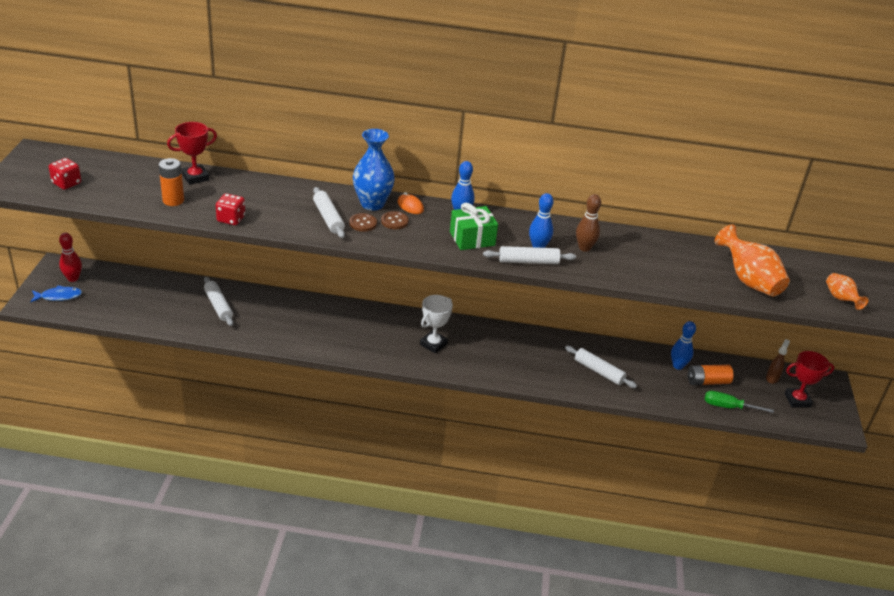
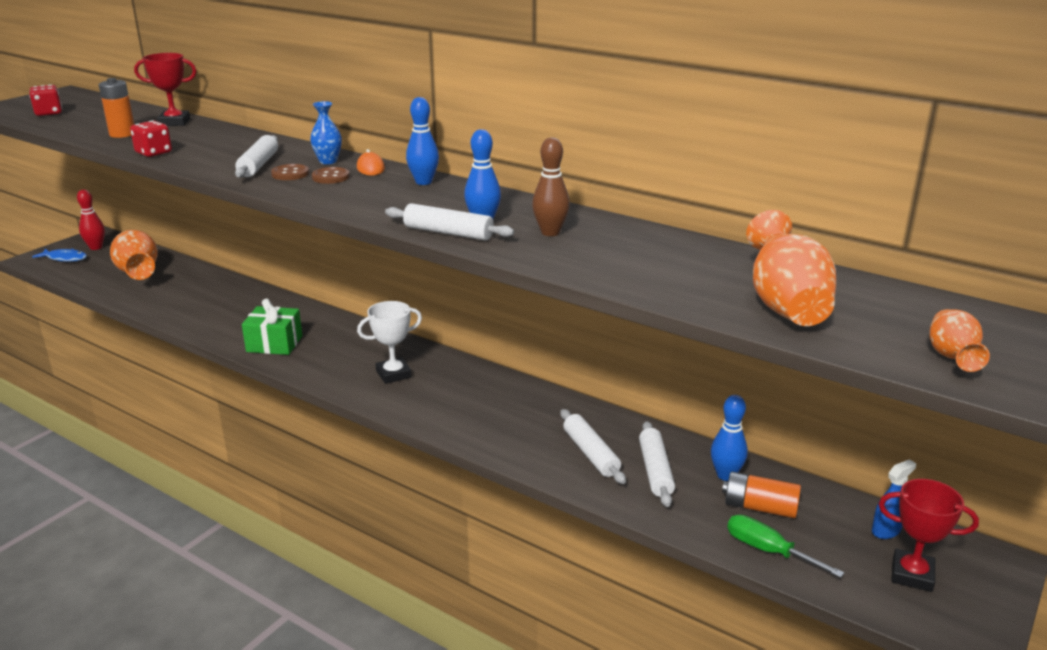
camera: 30 degrees right, 10 degrees down
white rolling pin [204,277,233,326] -> white rolling pin moved to [639,421,675,507]
blue vase [353,129,395,211] -> blue vase [310,101,342,164], size x0.56
green gift [450,203,498,250] -> green gift moved to [242,298,302,355]
brown spray bottle [766,339,790,384] -> blue spray bottle [872,459,916,539]
none -> orange vase [110,230,158,280]

